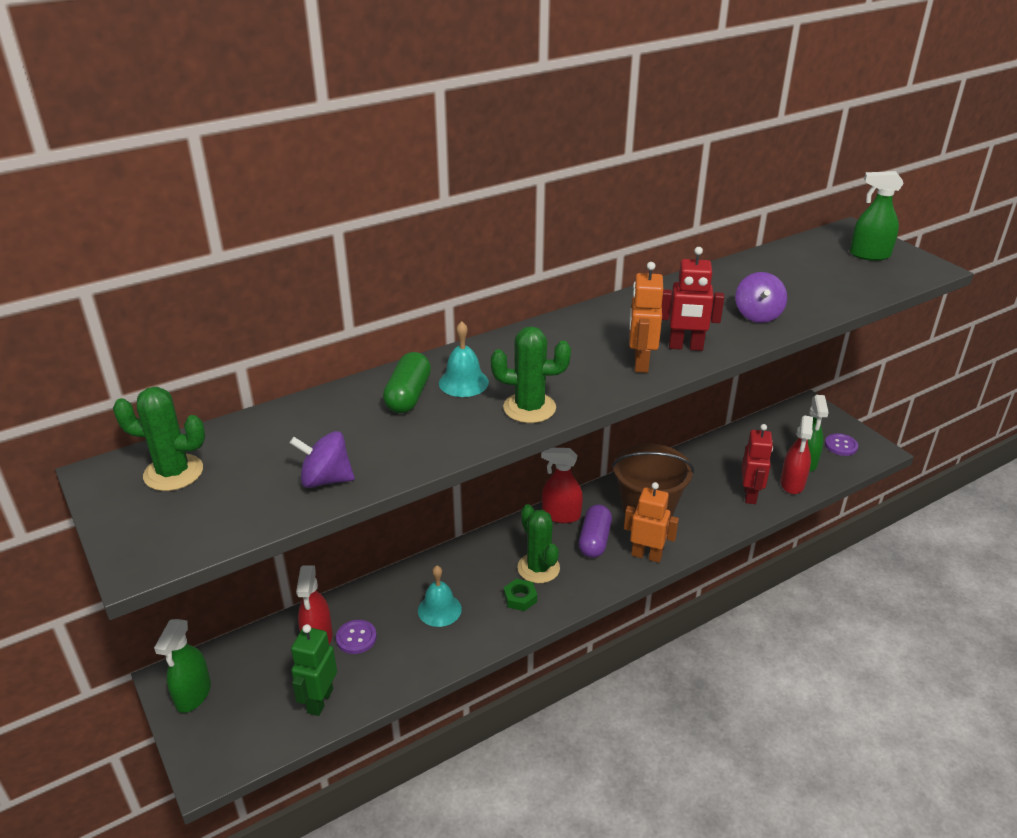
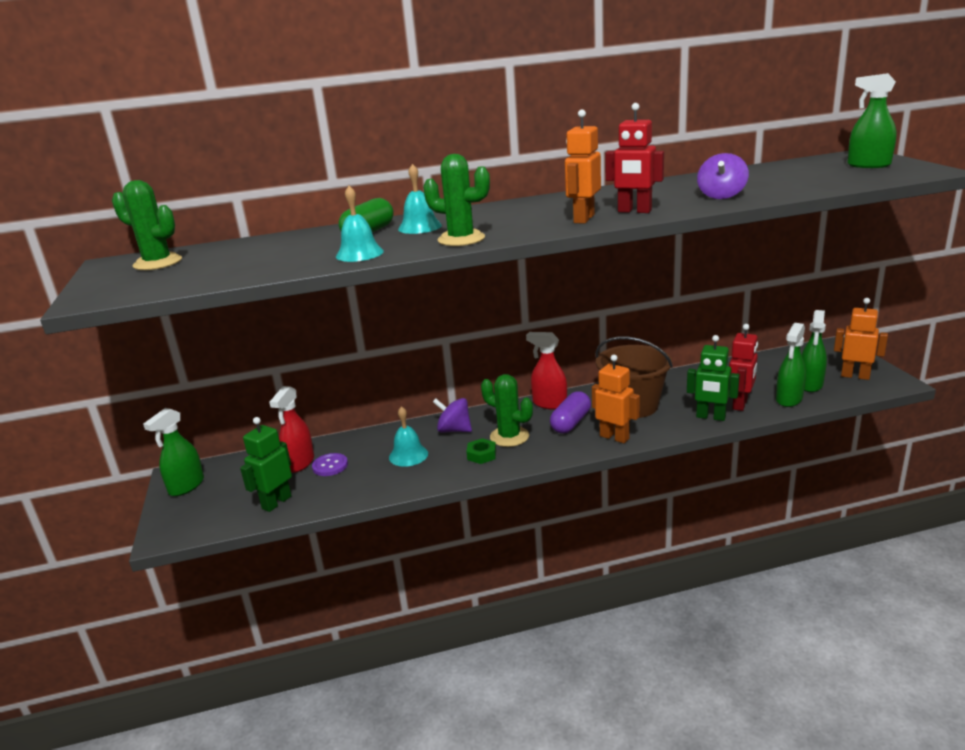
camera: 20 degrees right, 10 degrees down
purple spinning top [290,431,355,488] -> purple spinning top moved to [433,398,472,433]
green cactus [517,504,560,583] -> green cactus turned 45 degrees counterclockwise [481,374,533,447]
red spray bottle [780,415,813,494] -> green spray bottle [776,323,806,407]
purple button [825,433,858,456] -> orange robot [834,298,888,380]
none -> turquoise bell [336,186,384,262]
none -> green robot [687,335,740,421]

